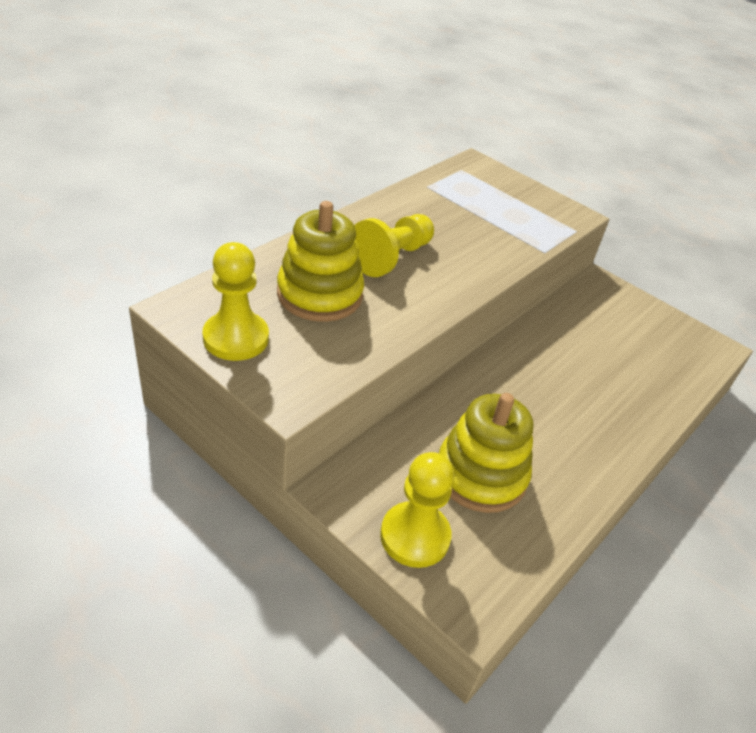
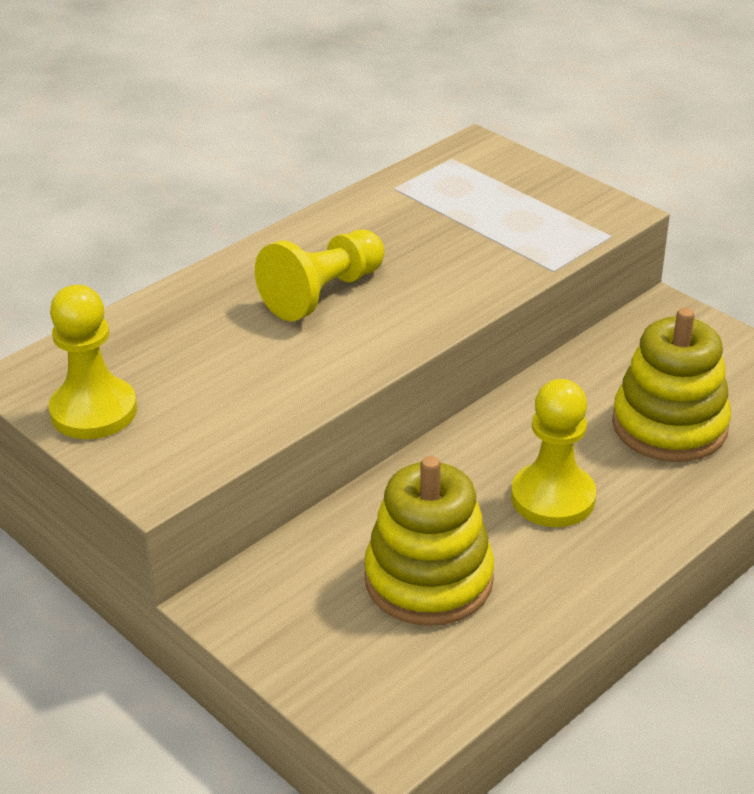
camera: 10 degrees right, 5 degrees down
yellow stacking toy [277,201,364,322] -> yellow stacking toy moved to [612,308,731,462]
yellow pawn [380,452,454,568] -> yellow pawn moved to [511,379,596,527]

